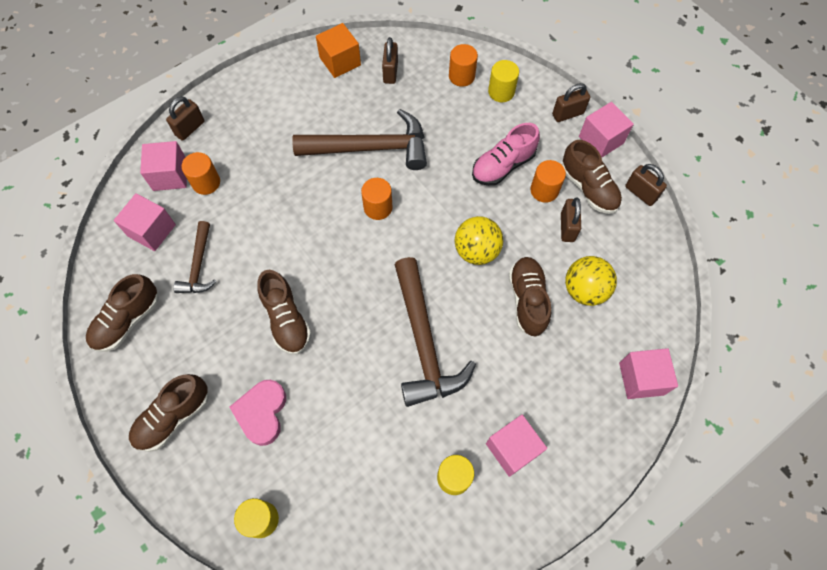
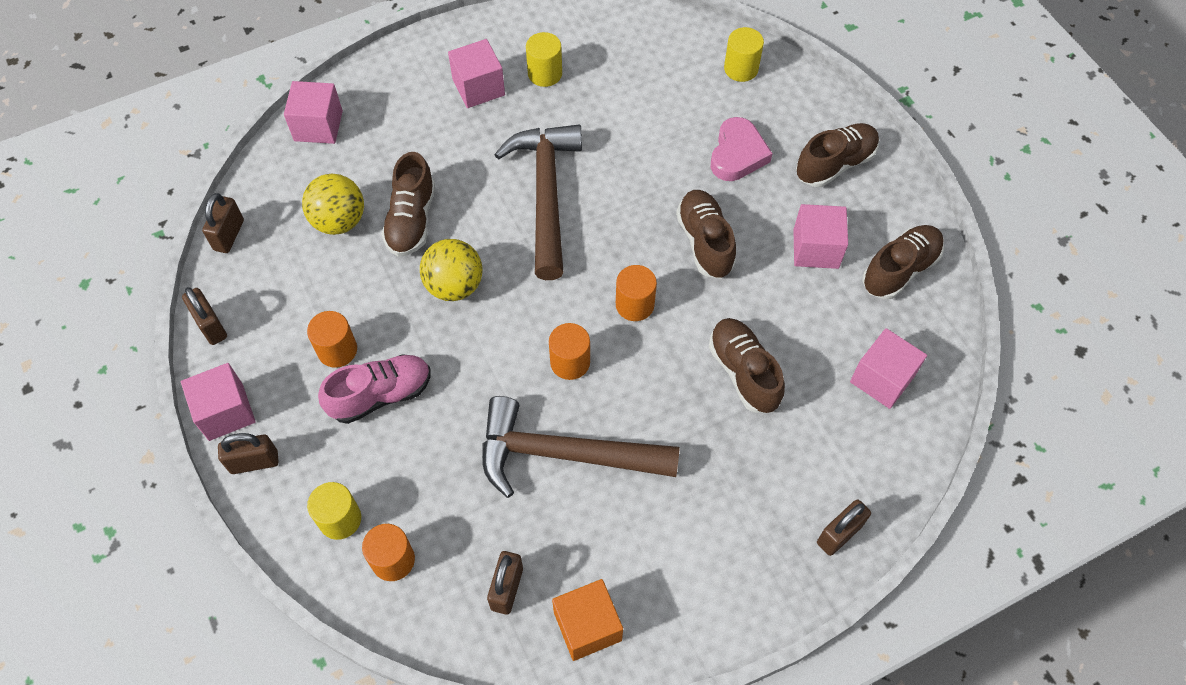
camera: 170 degrees left, 5 degrees down
pink cube [140,141,187,191] -> pink cube moved to [793,204,848,269]
brown hammer [173,221,217,293] -> none
orange cylinder [181,152,220,195] -> orange cylinder moved to [616,265,657,321]
brown padlock [561,198,581,242] -> brown padlock moved to [202,193,244,253]
brown shoe [562,140,622,214] -> brown shoe moved to [709,318,785,413]

